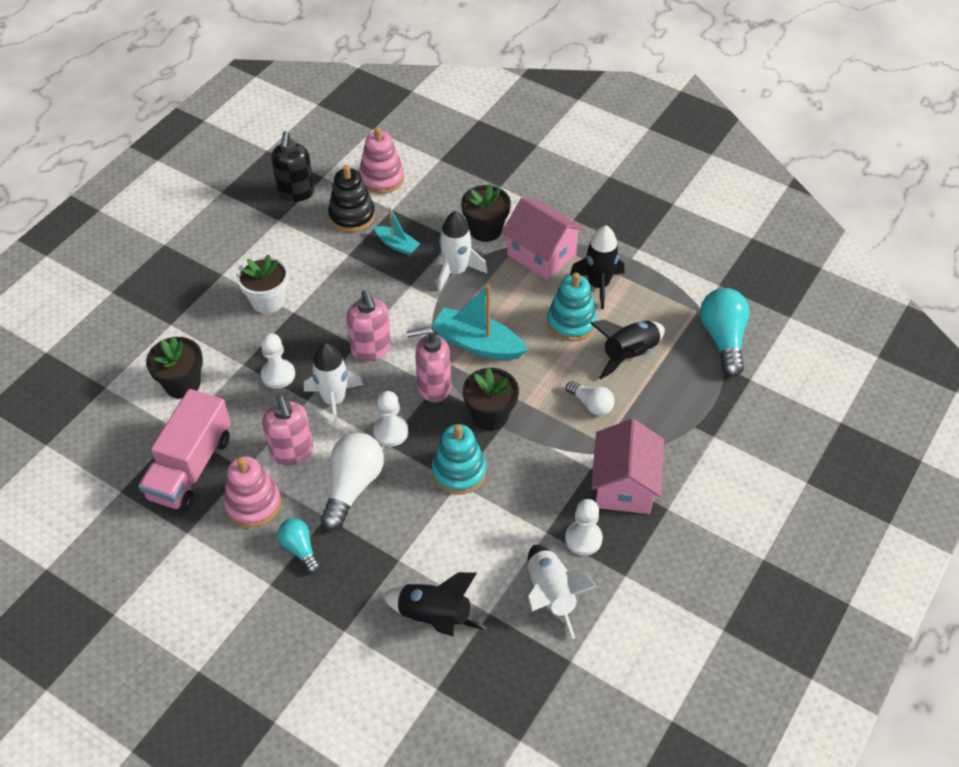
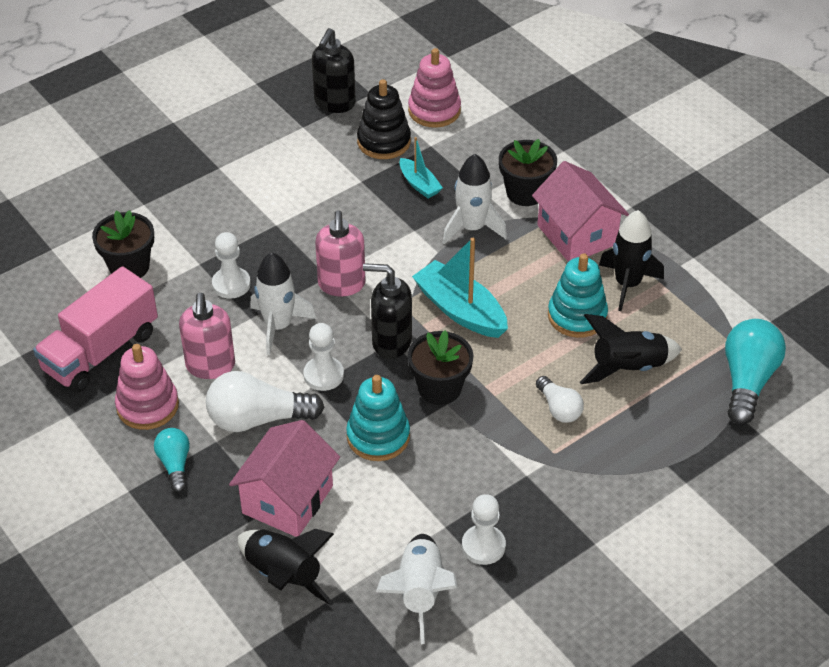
camera: 20 degrees right, 5 degrees down
white flower pot [236,255,289,314] -> none
white light bulb [321,433,384,531] -> white light bulb turned 135 degrees counterclockwise [206,371,324,432]
pink soap dispenser [407,327,451,403] -> black soap dispenser [363,263,412,359]
pink house [591,419,664,514] -> pink house moved to [229,420,340,537]

